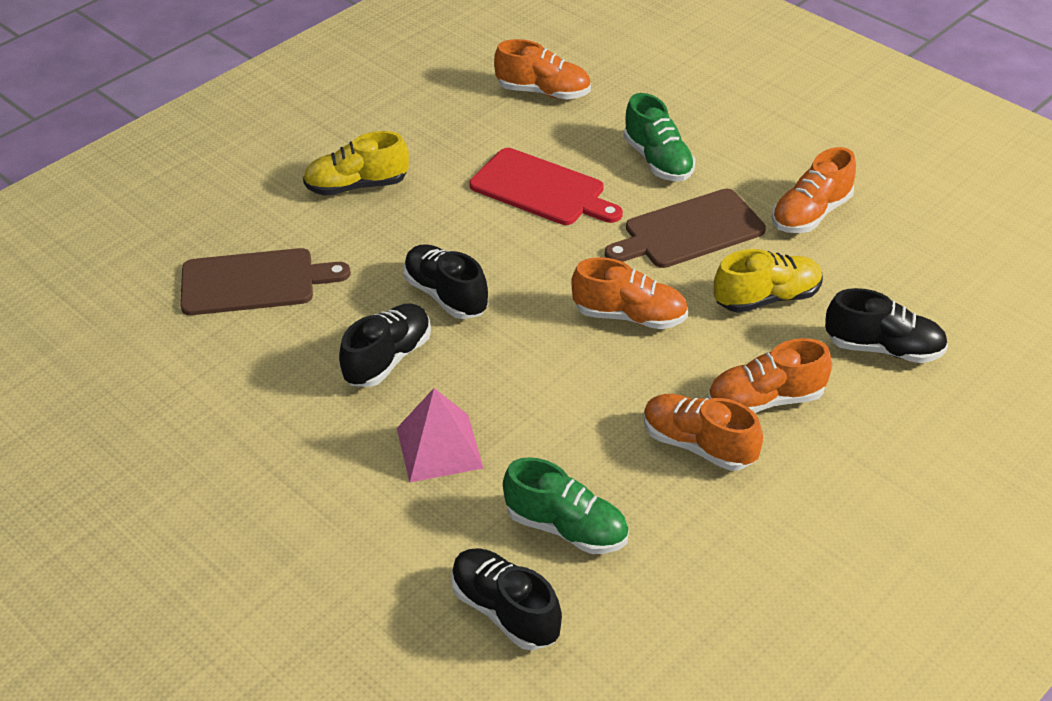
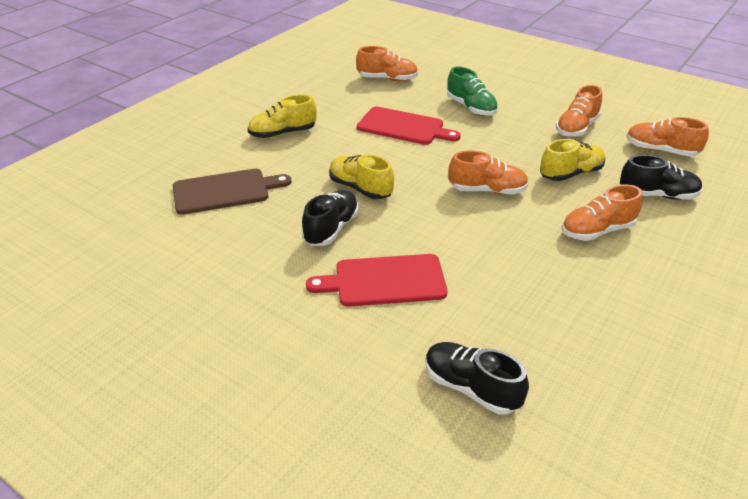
camera: 10 degrees left, 5 degrees down
pink pyramid [397,388,483,482] -> red cutting board [306,254,447,307]
black shoe [403,244,488,319] -> yellow shoe [329,154,394,199]
green shoe [503,457,629,554] -> none
brown cutting board [605,189,766,268] -> none
orange shoe [643,394,763,471] -> orange shoe moved to [626,117,709,157]

